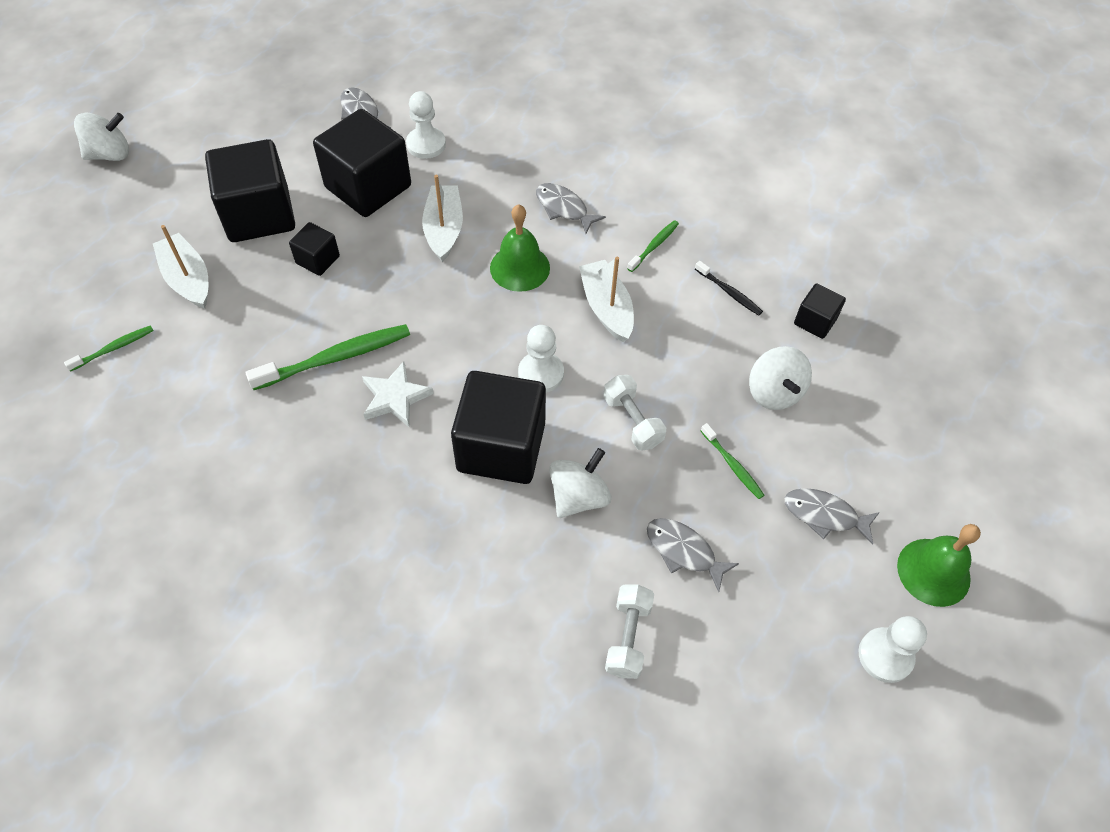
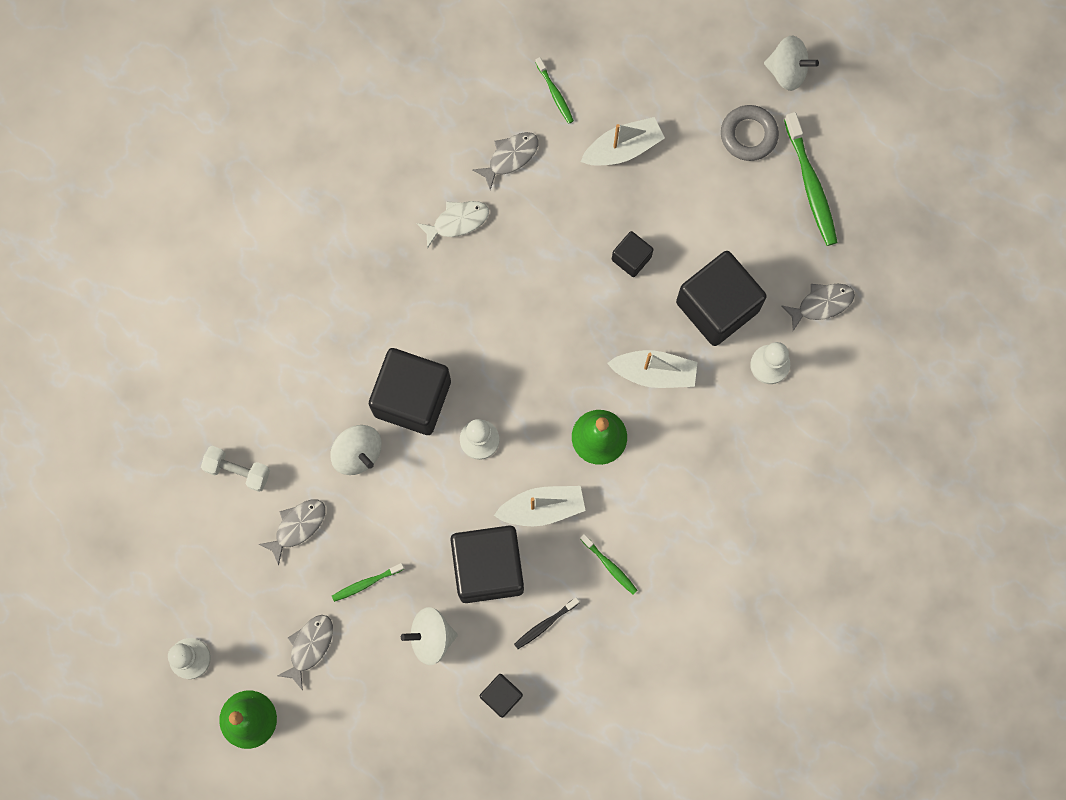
camera: 100 degrees right, 20 degrees up
white spinning top [74,113,129,161] -> white spinning top turned 60 degrees counterclockwise [764,36,819,91]
black cube [205,139,295,242] -> black cube moved to [451,525,524,603]
green toothbrush [246,324,410,390] -> green toothbrush moved to [784,112,838,246]
white star [362,361,434,427] -> none
grey fish [536,183,606,234] -> grey fish moved to [473,132,539,190]
white dumbbell [603,375,666,451] -> none
none -> white fish [416,201,489,249]
none -> grey ring [721,105,779,161]

